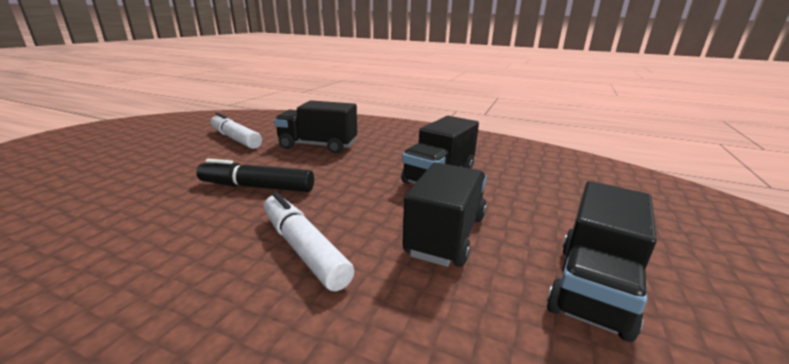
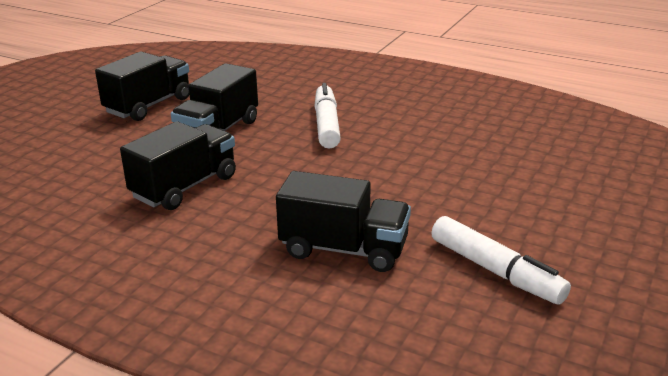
camera: 175 degrees left, 5 degrees up
black marker [196,159,314,192] -> none
white marker [264,192,354,291] -> white marker turned 150 degrees counterclockwise [314,83,341,149]

